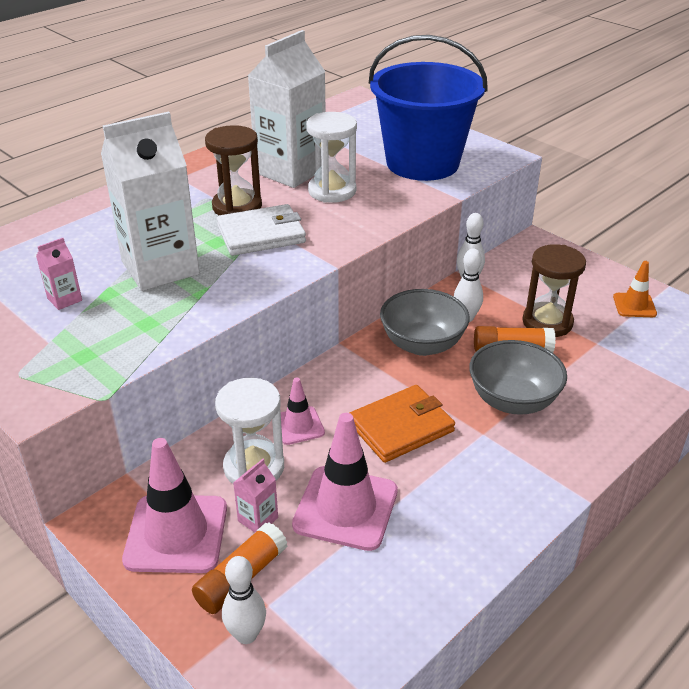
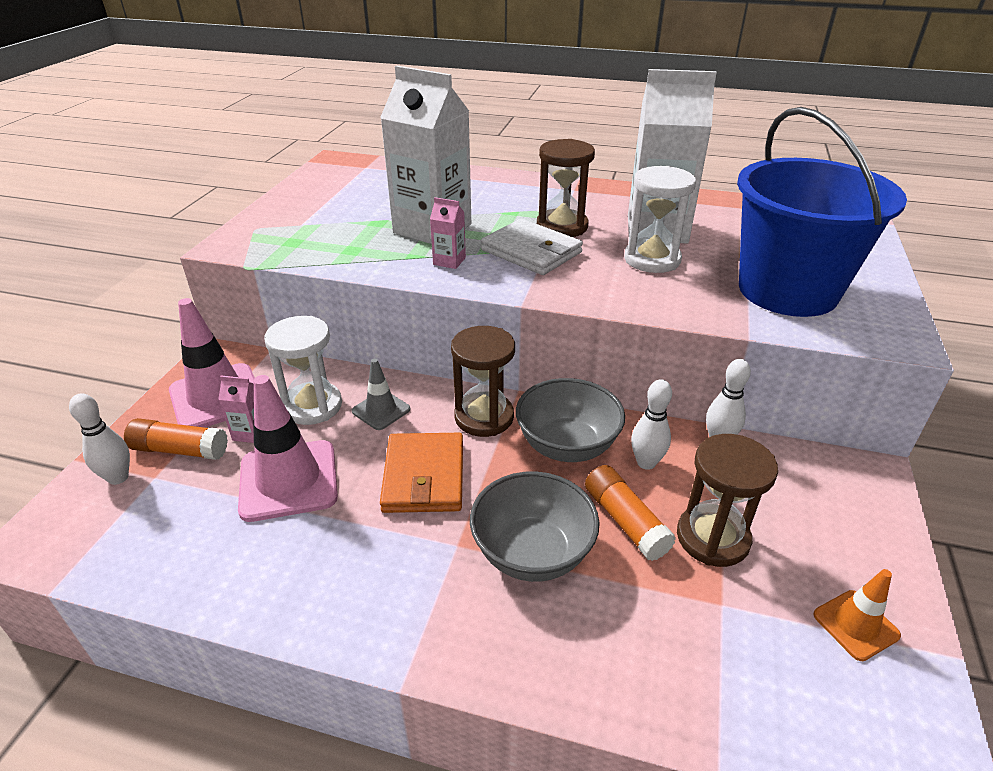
camera: 60 degrees right, 0 degrees up
pink carton [36,238,82,310] -> pink carton moved to [430,197,466,269]
pink traffic cone [281,377,325,445] -> grey traffic cone [352,358,410,430]
orange wallet [350,385,455,463] -> orange wallet turned 60 degrees clockwise [380,433,463,513]
none -> brown hourglass [451,326,515,437]

